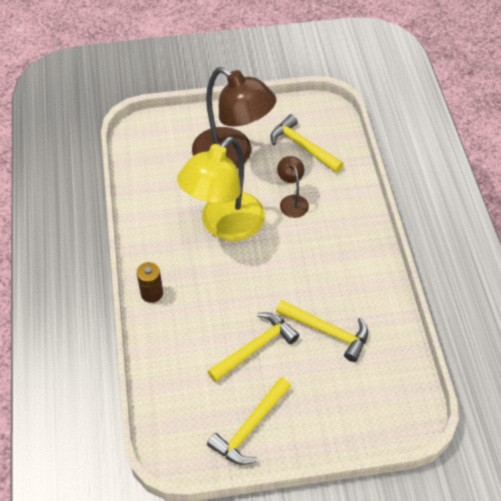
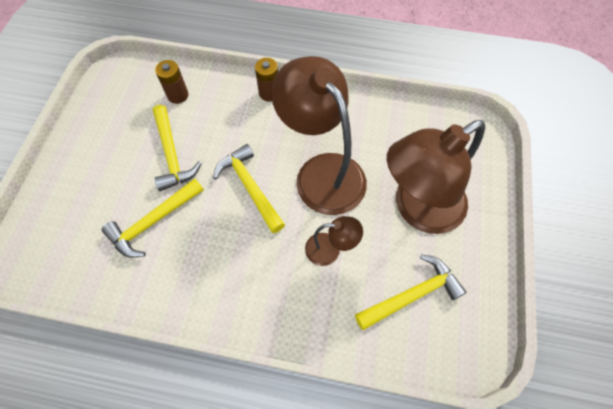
camera: 110 degrees right, 10 degrees up
yellow lamp [177,136,265,241] -> brown lamp [272,56,367,215]
yellow hammer [207,377,291,465] -> yellow hammer moved to [213,144,285,233]
none -> brown battery [155,60,189,104]

